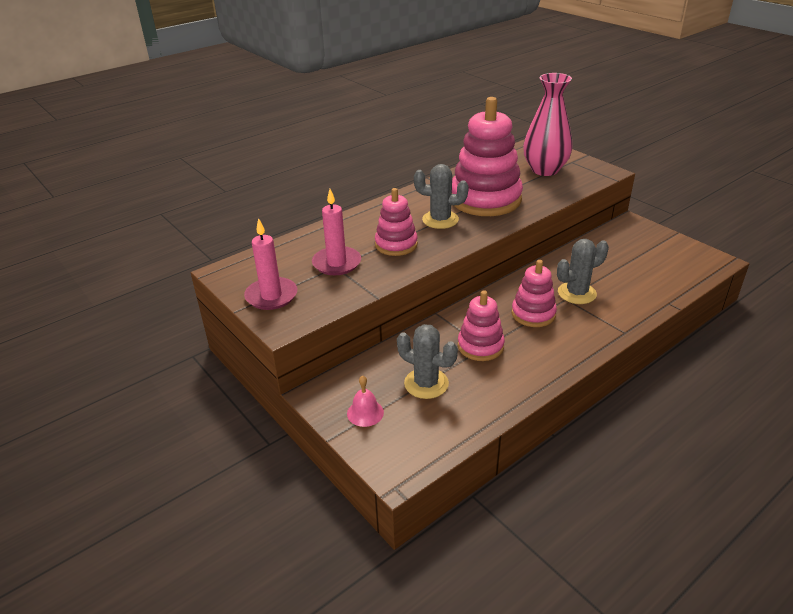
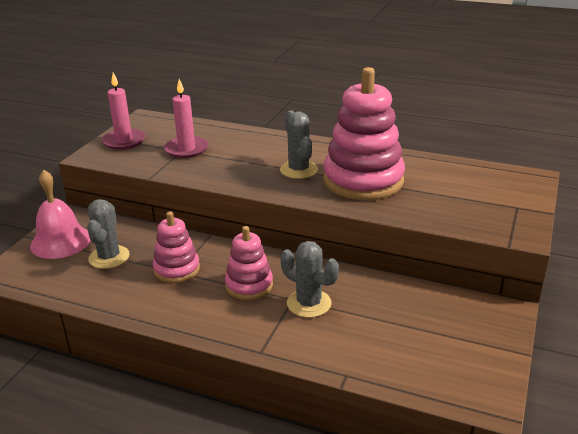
camera: 60 degrees right, 5 degrees down
pink bell [347,375,384,427] -> pink bell [30,170,90,259], size x1.91
pink stacking toy [375,188,418,256] -> none
pink vase [523,73,573,176] -> none

